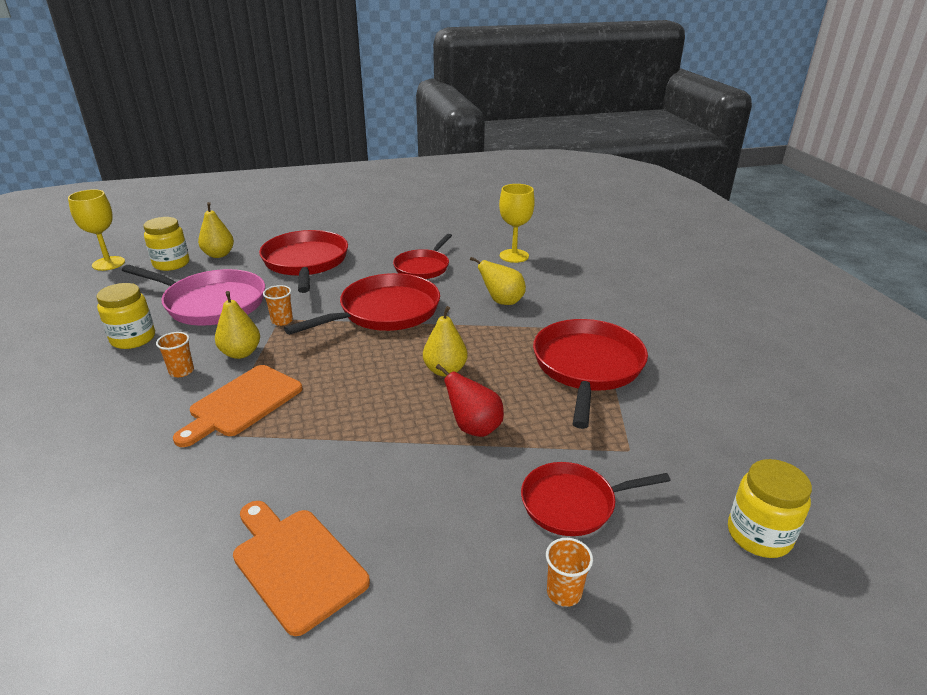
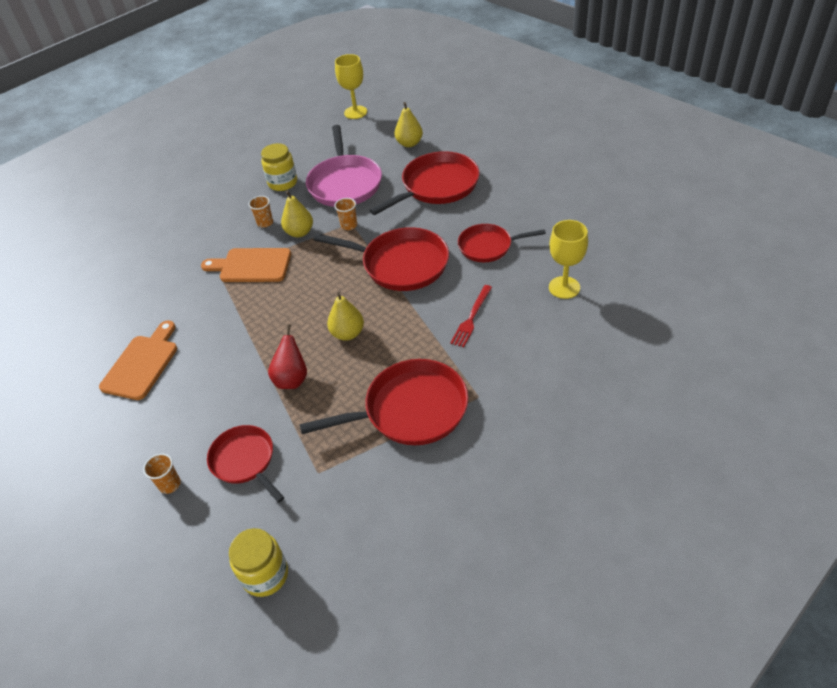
camera: 65 degrees right, 15 degrees up
yellow jar [144,217,190,271] -> none
yellow pear [470,257,526,305] -> red fork [450,285,492,347]

